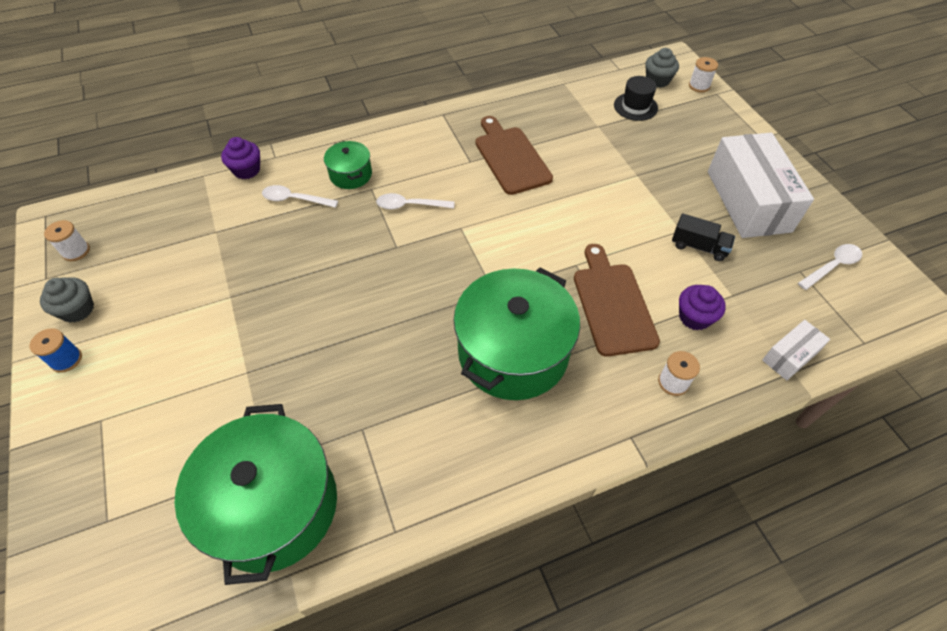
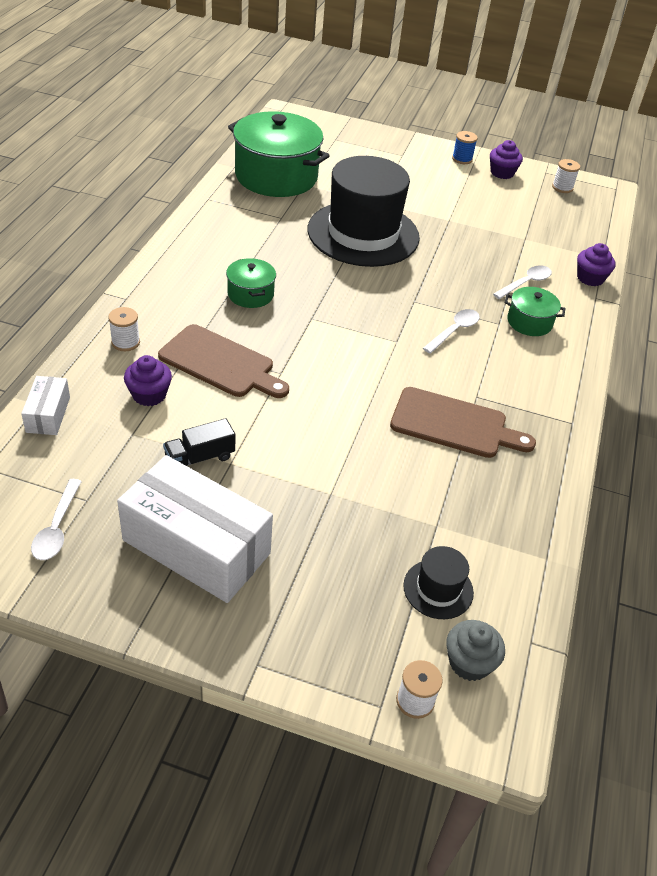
camera: 125 degrees right, 10 degrees down
grey cupcake [40,277,94,323] -> purple cupcake [490,140,523,179]
green pot [453,267,580,400] -> green pot [226,258,276,308], size x0.48
none -> black hat [307,156,420,267]

